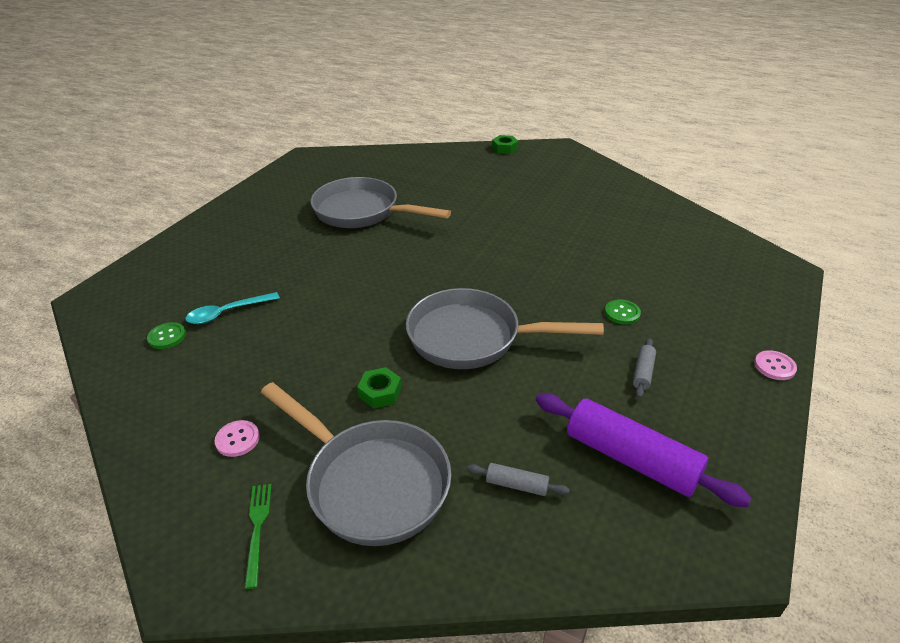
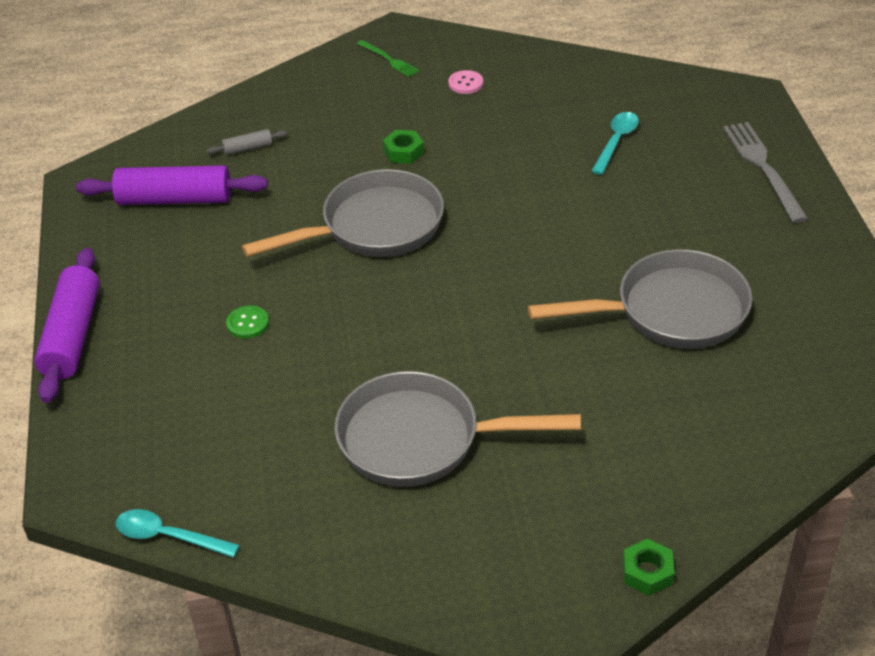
camera: 145 degrees right, 5 degrees up
green button [147,322,186,349] -> none
grey pan [261,382,452,546] -> grey pan moved to [335,371,581,487]
grey rolling pin [633,338,656,398] -> none
pink button [754,350,797,380] -> purple rolling pin [34,248,100,403]
none -> turquoise spoon [116,509,240,558]
none -> grey fork [723,122,808,223]

